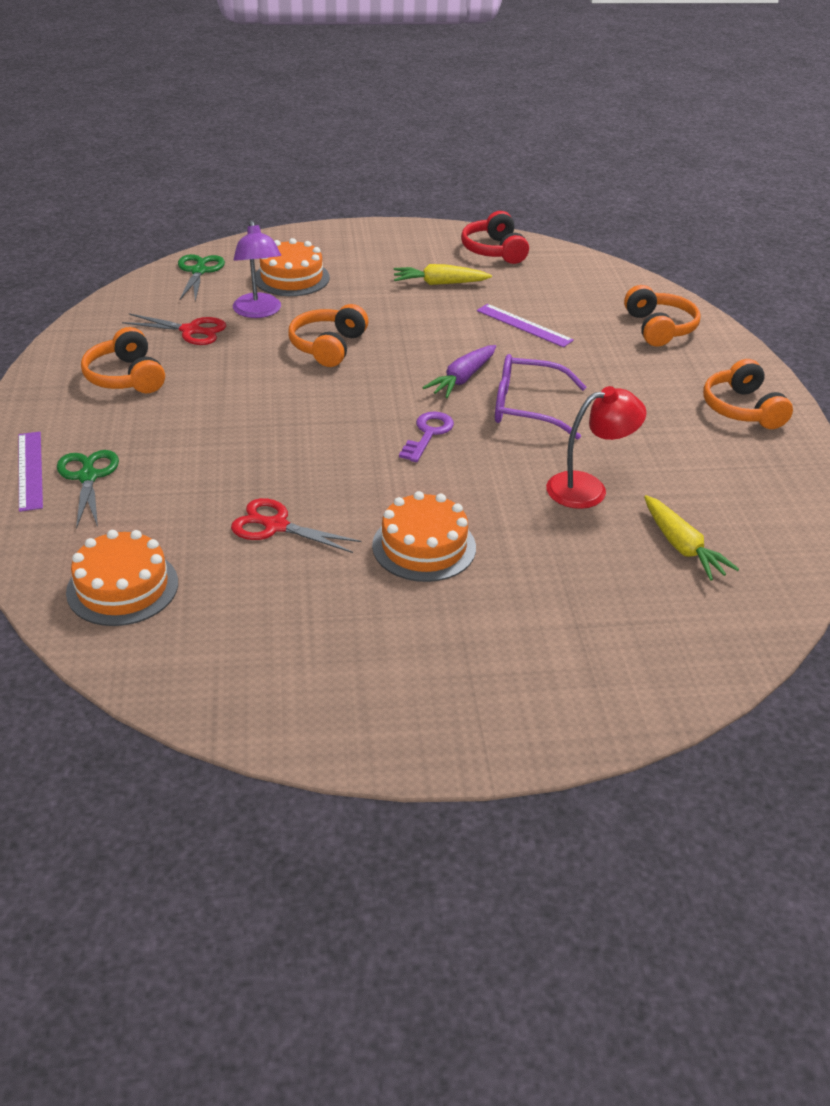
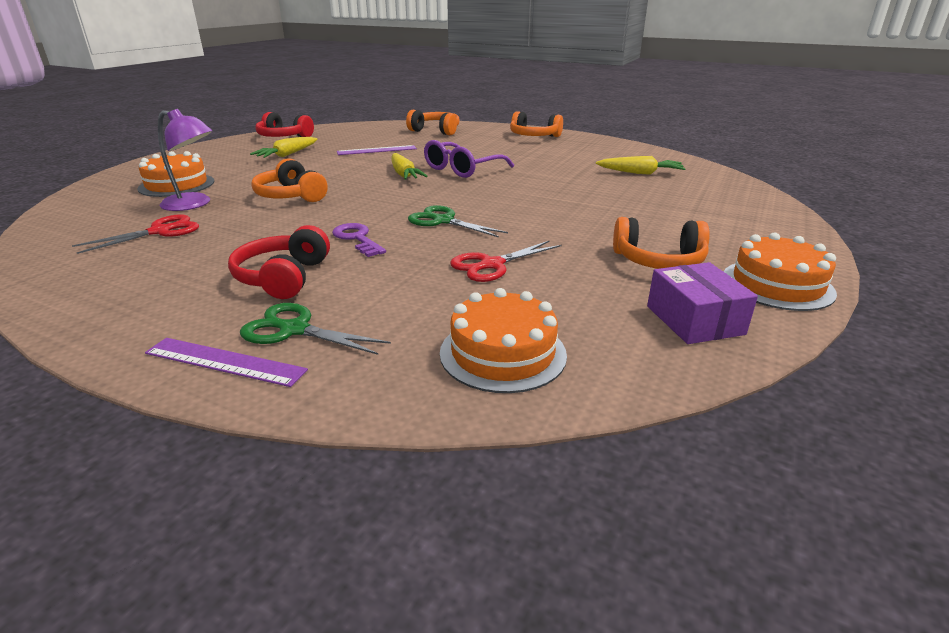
camera: 55 degrees left, 10 degrees down
orange headphones [81,327,165,393] -> orange headphones moved to [613,217,710,269]
green scissors [178,254,225,301] -> green scissors moved to [408,205,508,238]
orange cake [372,491,476,582] -> orange cake moved to [723,233,837,311]
purple key [399,412,454,462] -> purple key moved to [332,223,386,257]
purple carrot [423,345,496,398] -> yellow carrot [391,153,428,180]
red lamp [546,386,646,509] -> none
none -> red headphones [228,225,330,299]
none -> purple box [647,262,758,344]

